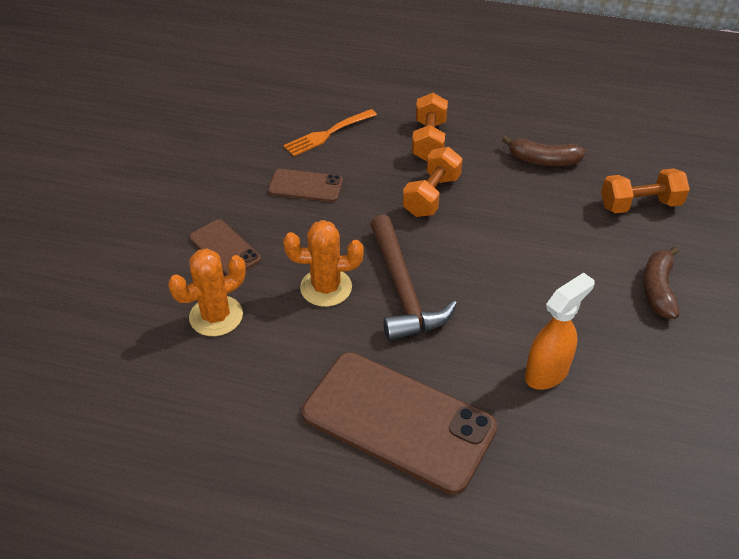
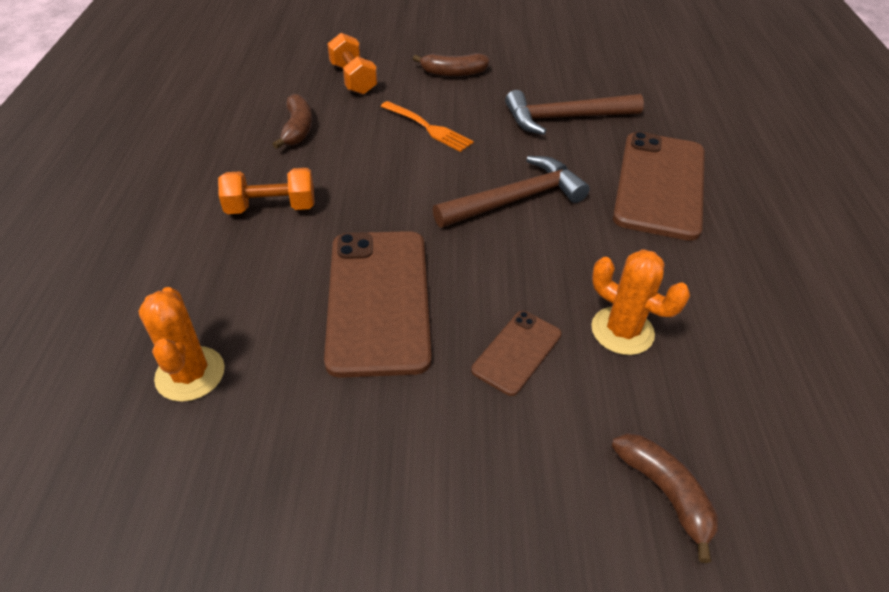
camera: 105 degrees left, 0 degrees up
brown phone [268,169,343,202] -> brown phone [324,231,432,378], size x2.00
orange fork [283,109,377,156] -> orange fork moved to [380,101,474,152]
orange cactus [283,220,364,307] -> orange cactus moved to [138,287,225,402]
orange dumbbell [402,147,463,217] -> none
orange spray bottle [525,273,595,390] -> brown hammer [505,90,644,135]
none -> brown banana [611,433,718,563]

